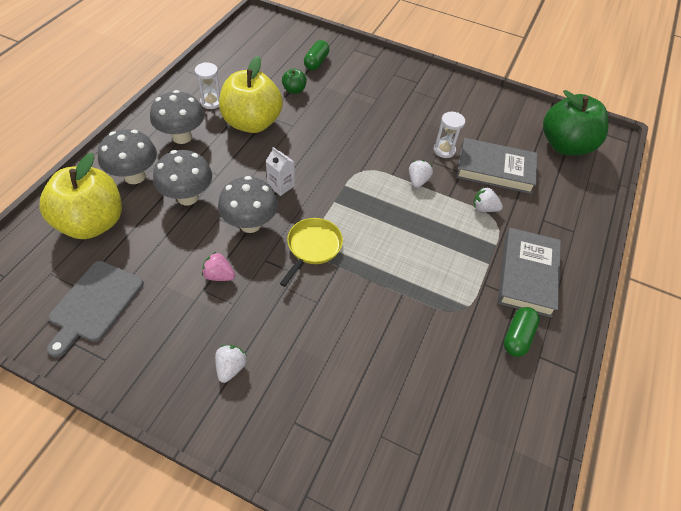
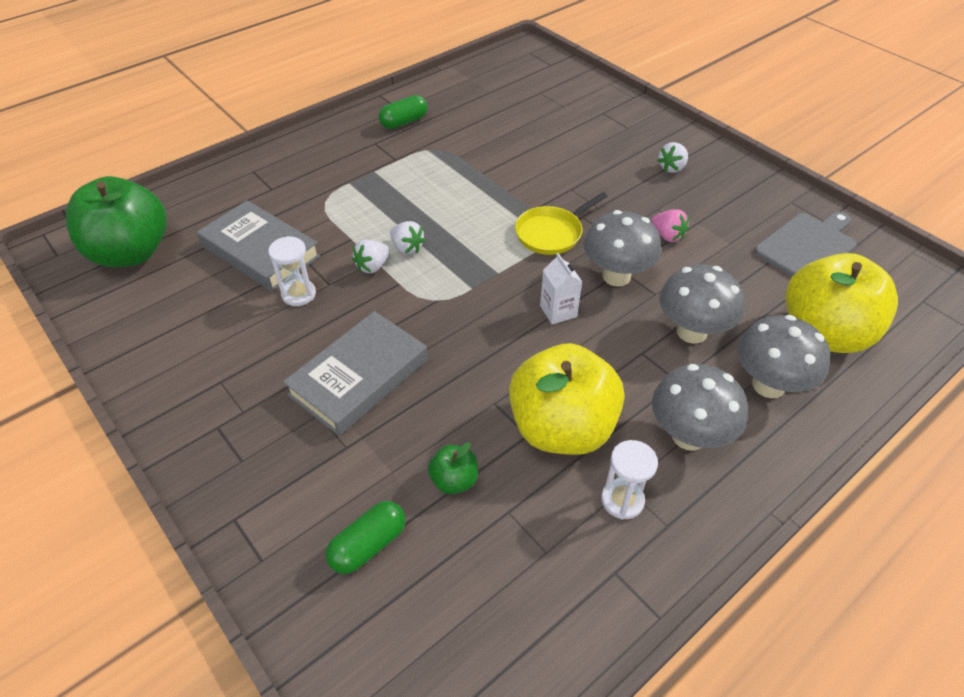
camera: 150 degrees left, 5 degrees down
white strawberry [473,187,503,212] -> white strawberry moved to [390,221,426,254]
grey book [498,228,561,318] -> grey book moved to [283,311,428,436]

